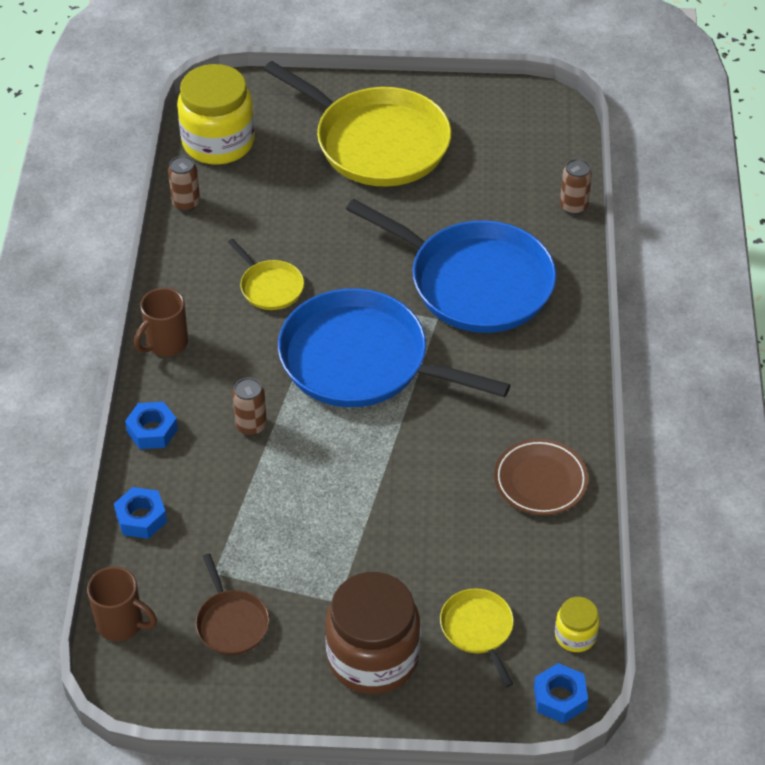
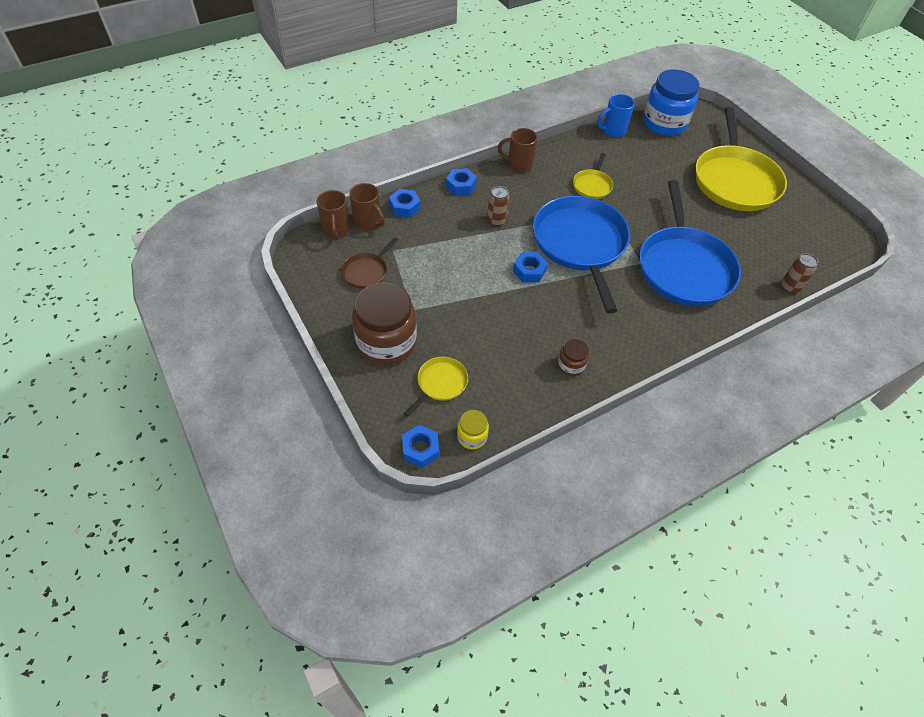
camera: 55 degrees right, 5 degrees up
brown can [168,155,200,212] -> blue mug [597,94,635,137]
yellow jar [177,64,255,165] -> blue jar [643,69,700,136]
brown plate [494,439,588,515] -> brown jar [558,339,589,376]
none -> brown mug [349,183,385,231]
none -> blue nut [513,252,548,283]

